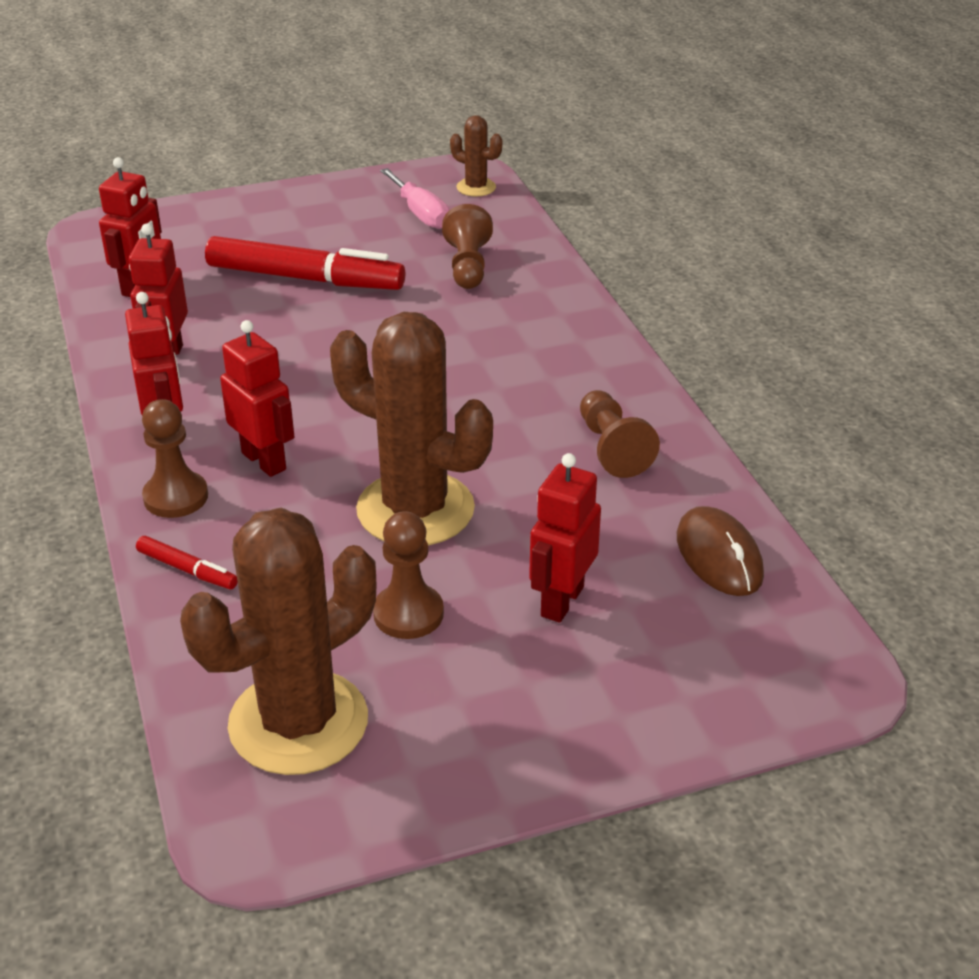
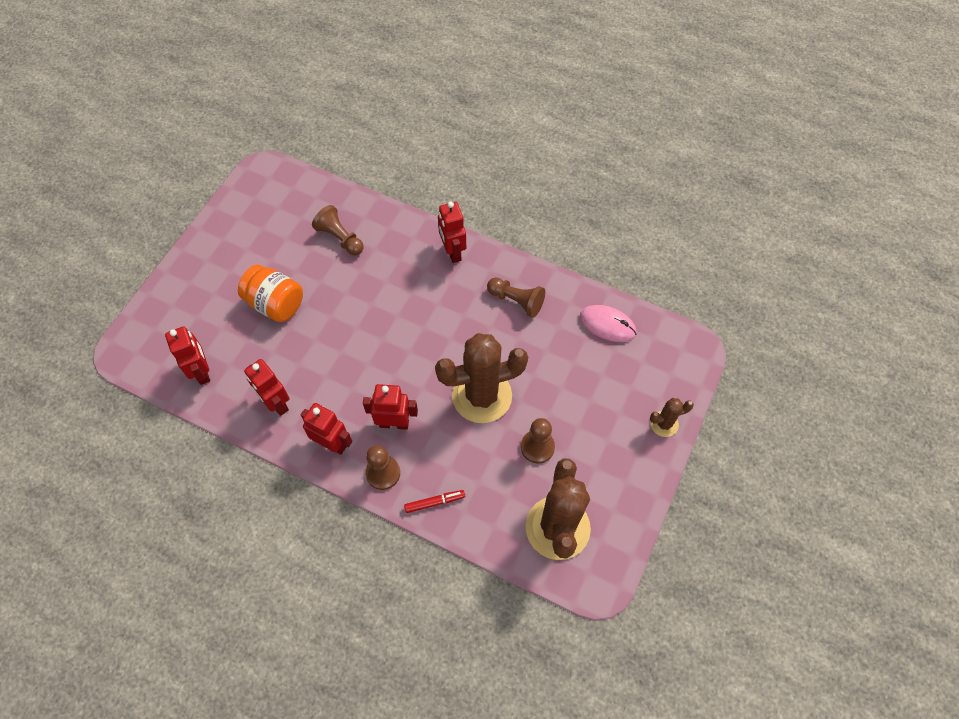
camera: 45 degrees left, 25 degrees up
red marker [205,236,405,290] -> orange jar [238,265,303,322]
pink screwdriver [380,168,450,229] -> none
brown cactus [450,115,502,196] -> brown cactus moved to [650,398,694,437]
red robot [529,453,601,623] -> red robot moved to [438,202,466,263]
brown mouse [677,506,764,596] -> pink mouse [579,305,637,342]

